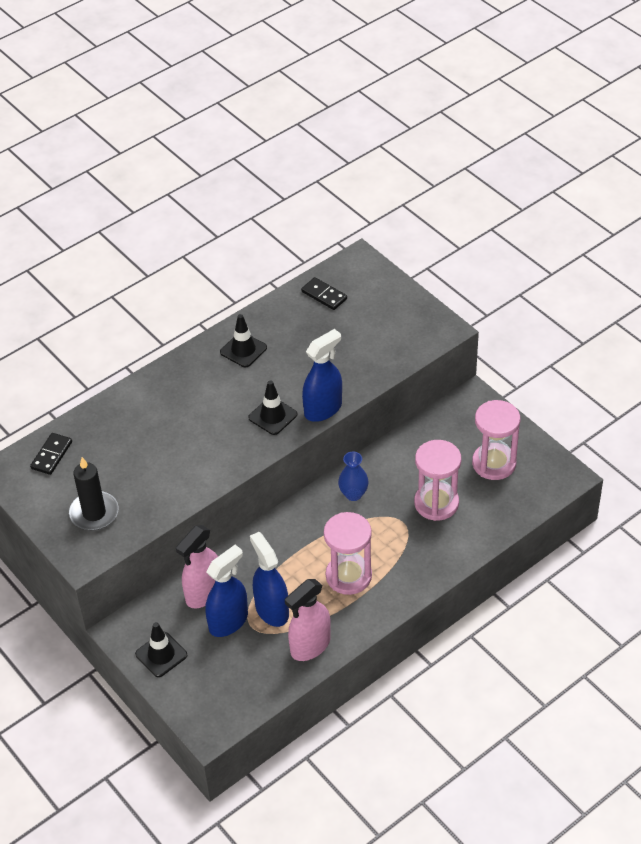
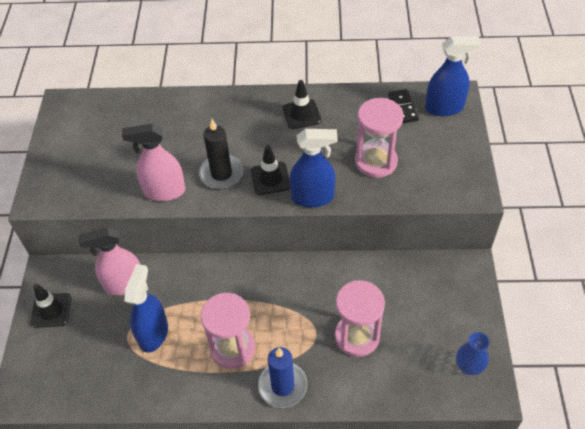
camera: 40 degrees right, 5 degrees up
black domino [30,433,72,475] -> none
black candle [69,457,119,530] -> black candle moved to [199,119,244,189]
blue spray bottle [206,545,248,637] -> blue spray bottle moved to [425,36,481,116]
pink spray bottle [285,579,331,661] -> pink spray bottle moved to [122,124,186,201]
blue vase [338,452,369,501] -> blue vase moved to [456,332,490,375]
pink hourglass [472,400,520,480] -> pink hourglass moved to [355,98,404,178]
none -> blue candle [258,347,307,408]

